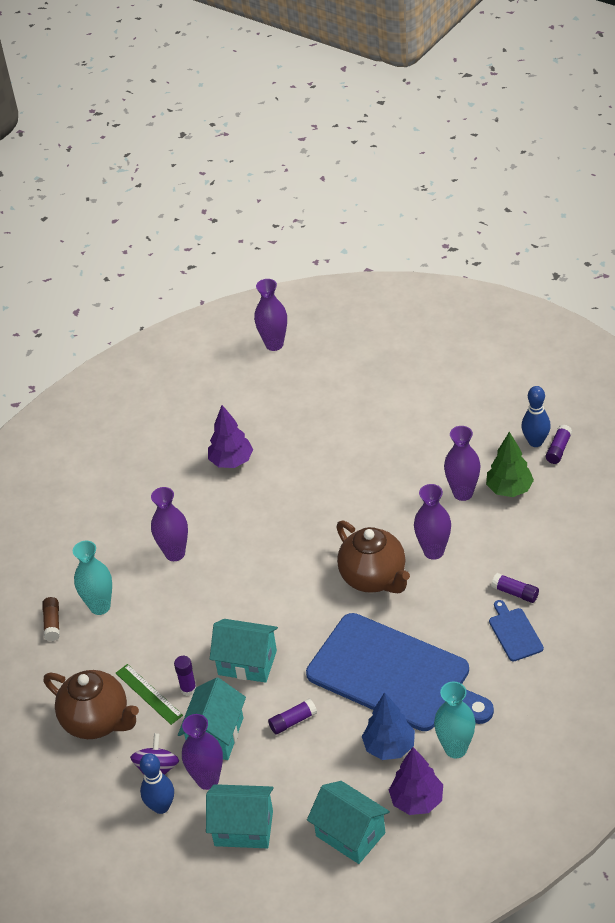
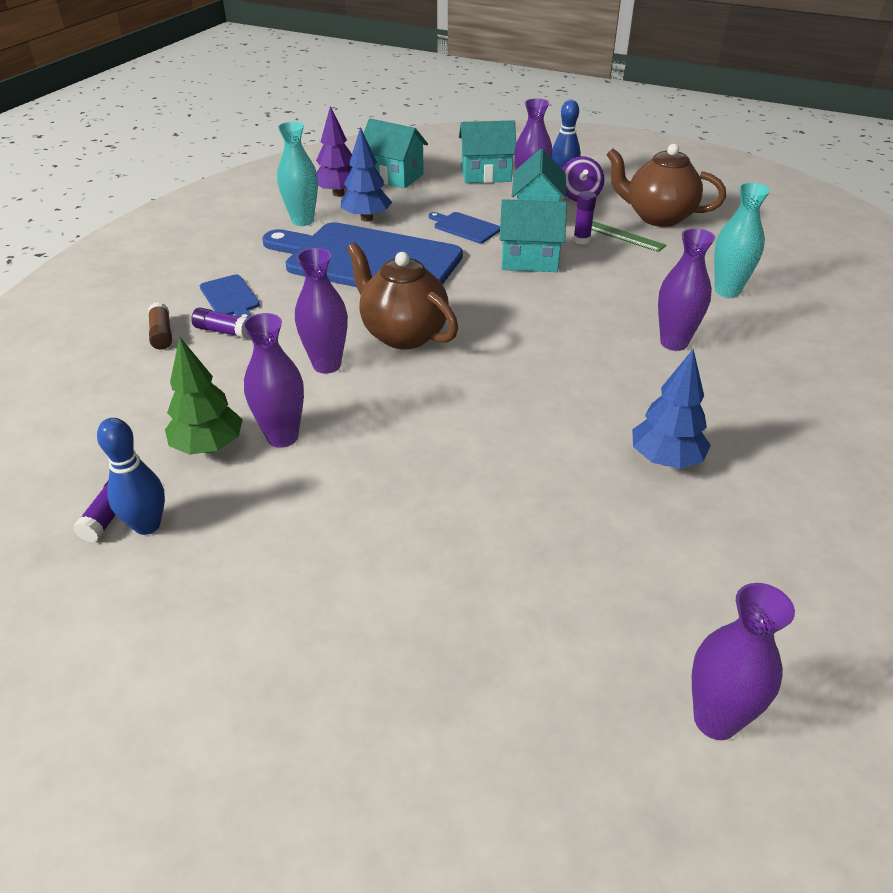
camera: 165 degrees right, 5 degrees down
brown glue stick [42,597,60,641] -> brown glue stick moved to [148,302,172,350]
purple tree [208,405,253,468] -> blue tree [632,349,711,469]
purple glue stick [268,699,317,734] -> blue cutting board [429,212,500,243]

